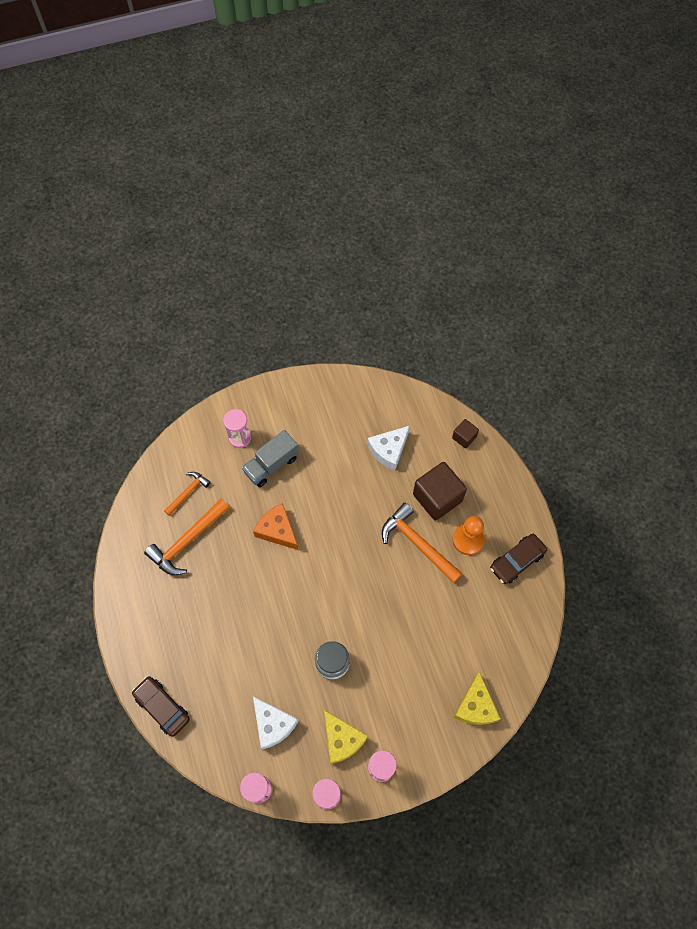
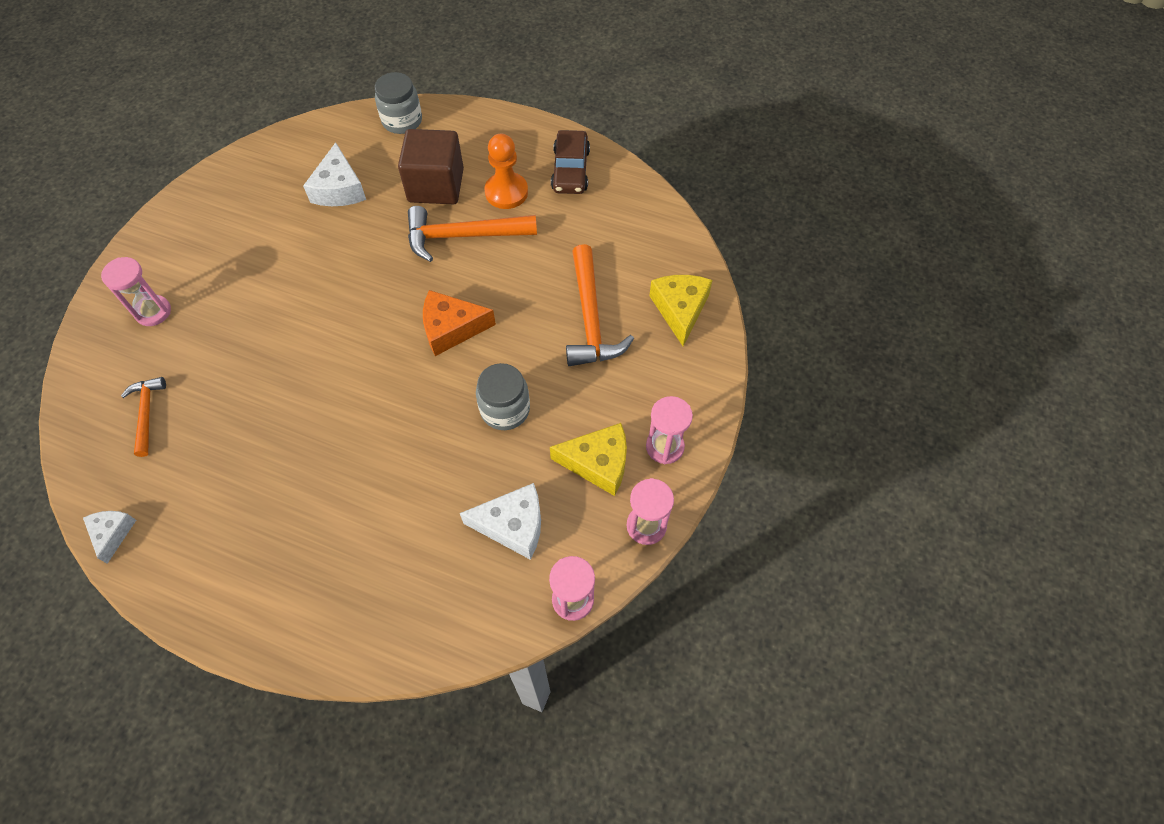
camera: 50 degrees left, 5 degrees down
brown car [132,676,190,737] -> none
orange hammer [144,499,230,575] -> orange hammer moved to [566,244,634,366]
grey truck [242,430,299,487] -> none
orange cheese [253,503,299,550] -> orange cheese moved to [423,290,496,356]
brown cube [452,419,479,448] -> grey jar [375,72,422,134]
yellow cheese [453,672,501,725] -> yellow cheese turned 135 degrees counterclockwise [649,275,713,346]
none -> white cheese [83,511,136,564]

